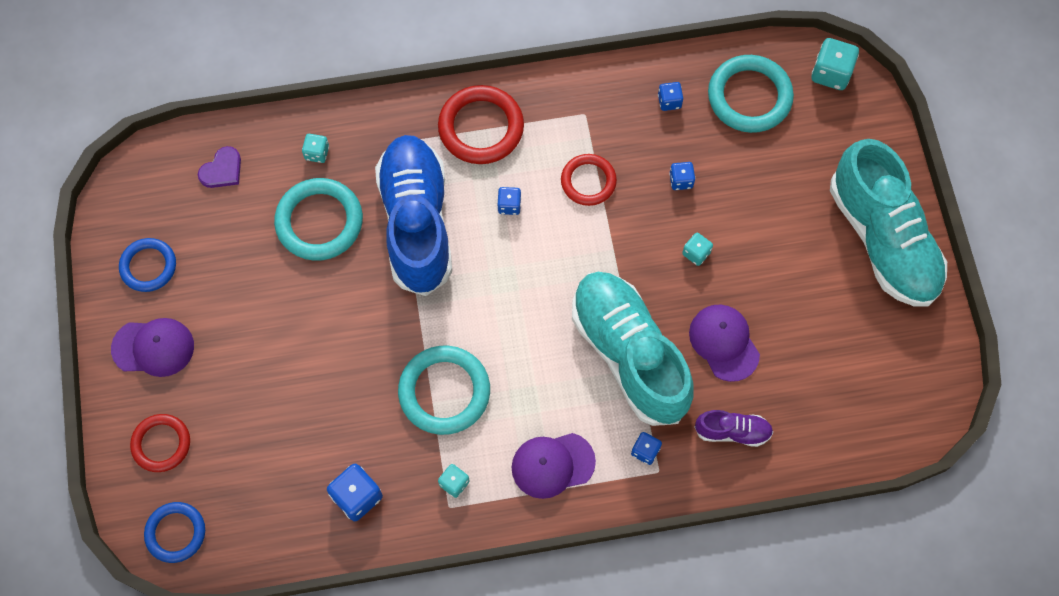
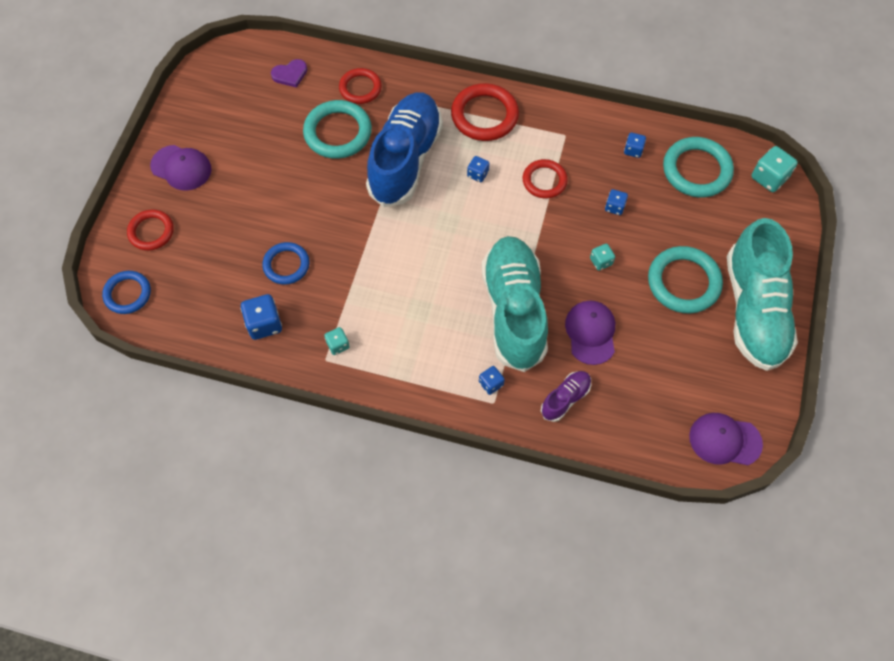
camera: 25 degrees right, 5 degrees down
blue ring [119,238,176,292] -> blue ring moved to [262,242,310,285]
turquoise dice [302,134,329,163] -> red ring [339,68,382,104]
turquoise ring [398,346,490,435] -> turquoise ring moved to [648,246,723,313]
purple cap [512,433,596,499] -> purple cap moved to [689,413,763,465]
purple shoe [694,410,773,447] -> purple shoe turned 75 degrees counterclockwise [541,371,591,422]

